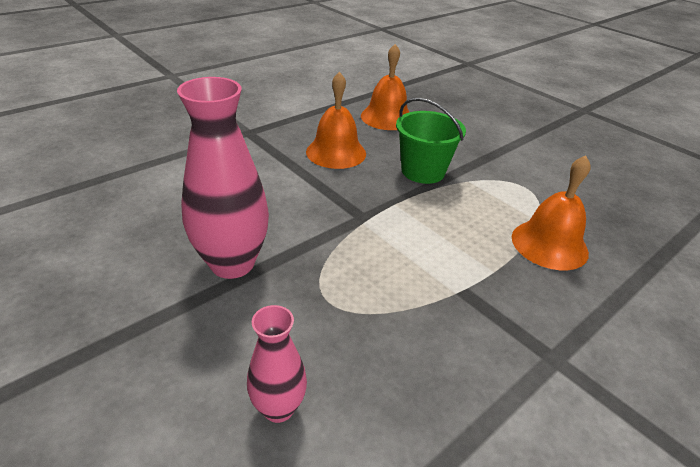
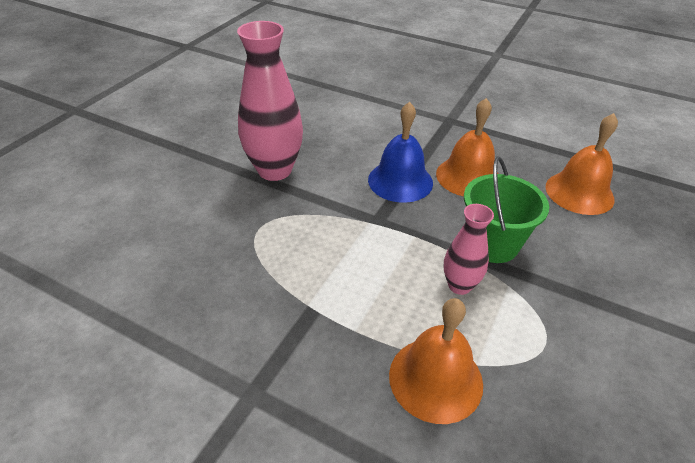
camera: 70 degrees right, 5 degrees up
pink vase [247,305,307,423] -> pink vase moved to [444,204,494,295]
none -> blue bell [368,102,433,203]

